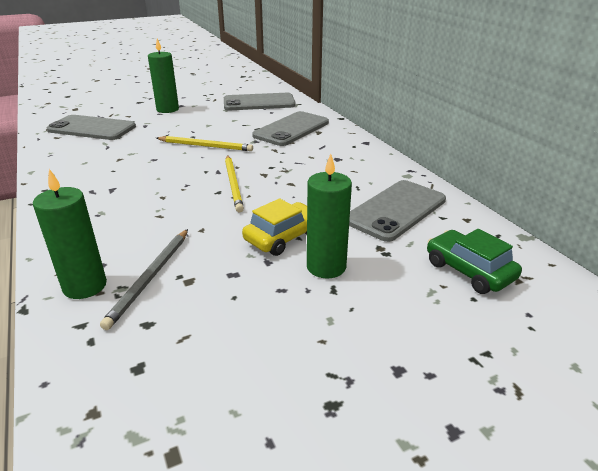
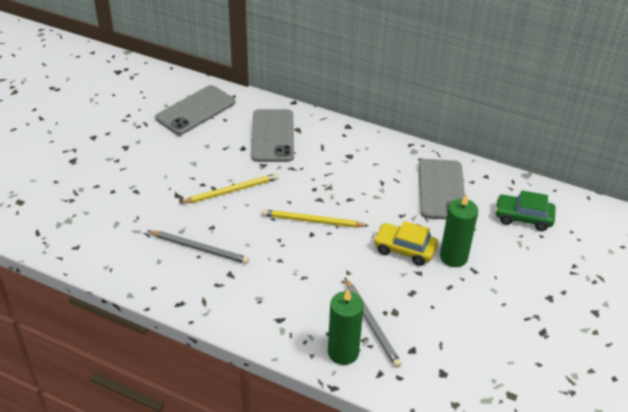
camera: 40 degrees left, 10 degrees up
grey phone [47,115,136,140] -> none
green candle [148,39,179,113] -> none
yellow pencil [225,155,244,212] -> yellow pencil turned 150 degrees clockwise [262,209,369,227]
yellow car [242,198,307,256] -> yellow car turned 75 degrees counterclockwise [374,221,438,266]
none -> grey pencil [148,230,249,264]

